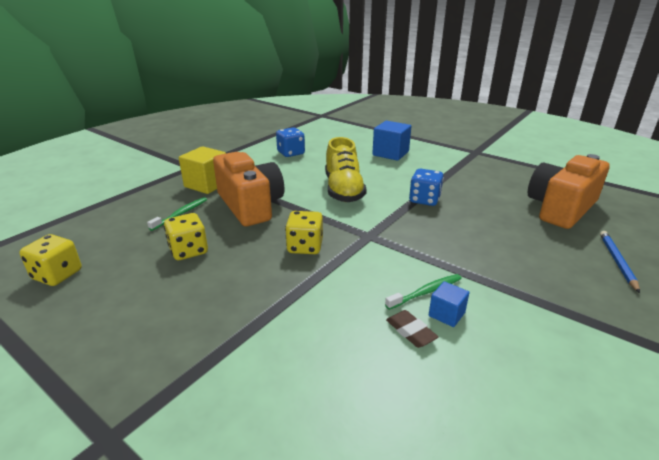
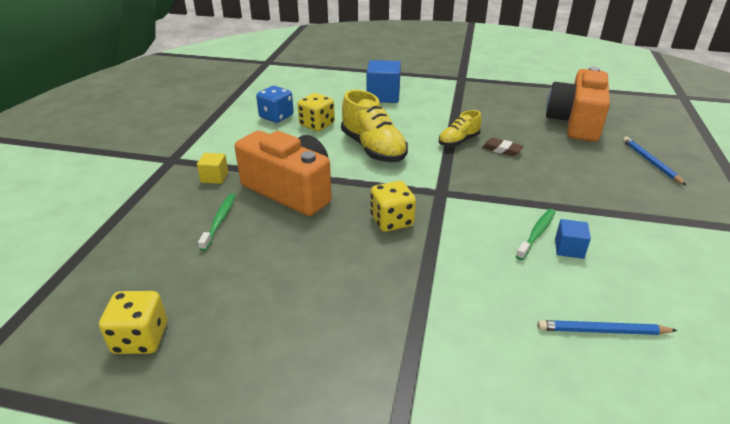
camera: 25 degrees left, 5 degrees up
yellow dice [164,213,208,260] -> yellow dice moved to [298,93,335,131]
yellow cube [179,146,226,194] -> yellow cube [197,153,229,184], size x0.55
brown eraser [386,310,438,348] -> brown eraser moved to [482,138,524,156]
blue dice [409,169,444,206] -> yellow shoe [439,110,482,147]
none -> blue pencil [537,320,678,335]

